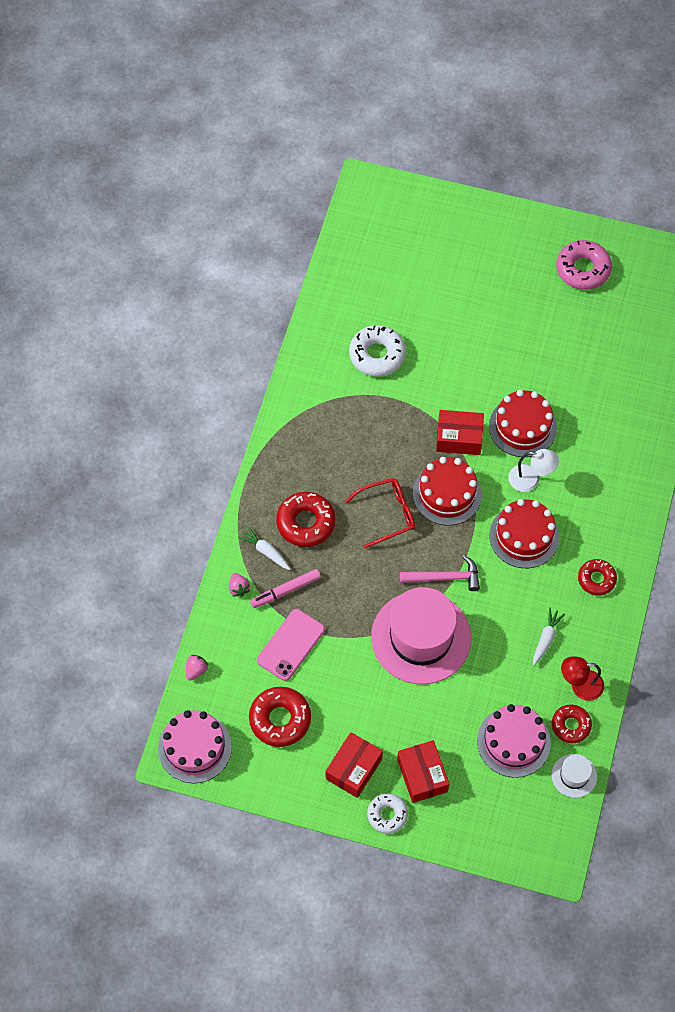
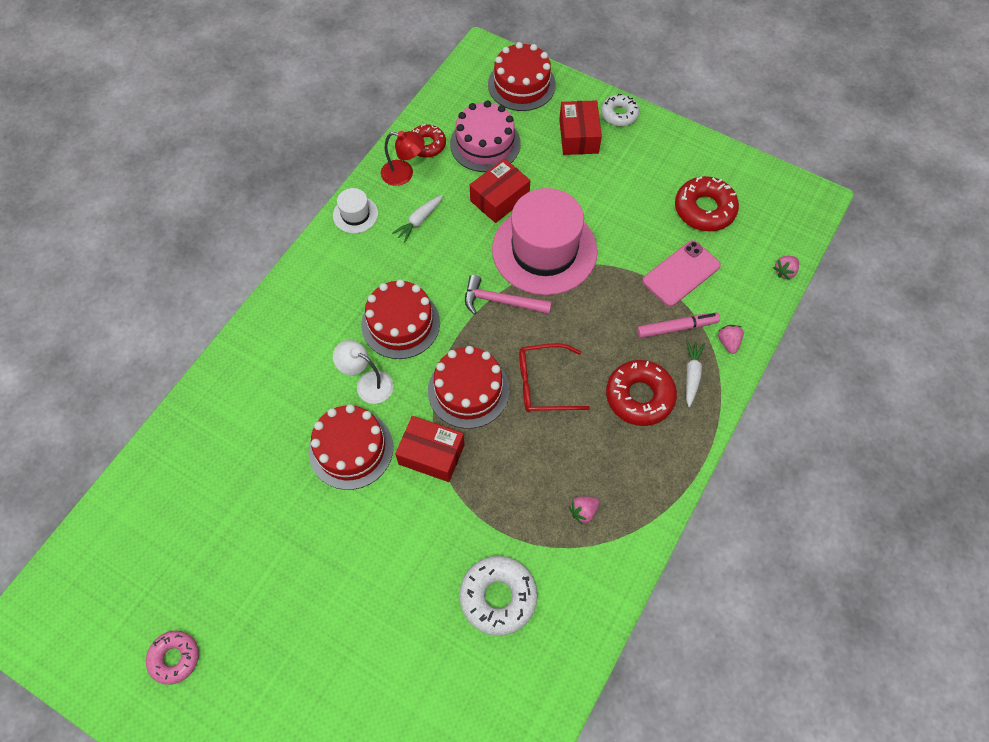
camera: 165 degrees left, 0 degrees up
pink cake [158,710,232,783] -> none
white carrot [238,526,290,570] -> white carrot turned 135 degrees counterclockwise [686,340,705,407]
red box [326,732,383,798] -> red box moved to [470,158,530,223]
white hat [552,754,597,798] -> white hat moved to [333,188,378,234]
pink donut [556,240,612,290] -> pink donut [146,630,199,685], size x0.64
red donut [578,559,617,596] -> none
none -> red cake [488,42,556,111]
none -> pink strawberry [569,496,600,525]

